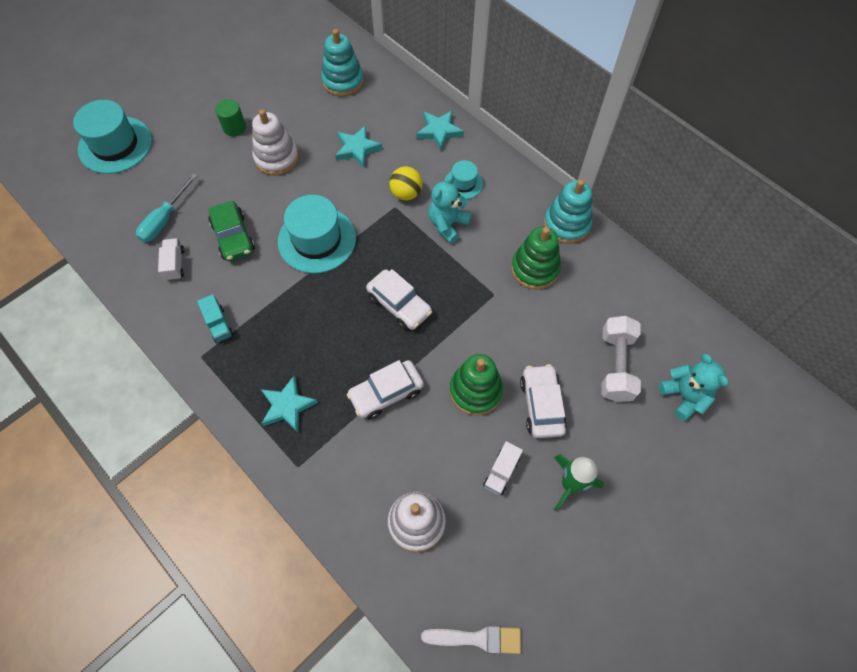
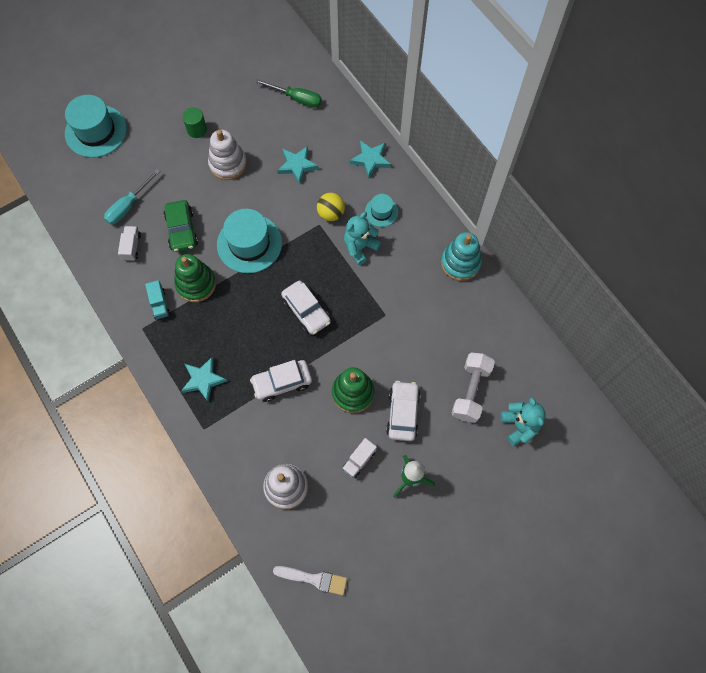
camera: 10 degrees right, 5 degrees up
turquoise stacking toy [321,29,364,96] -> green screwdriver [255,79,322,108]
green stacking toy [511,227,561,290] -> green stacking toy moved to [174,254,216,302]

